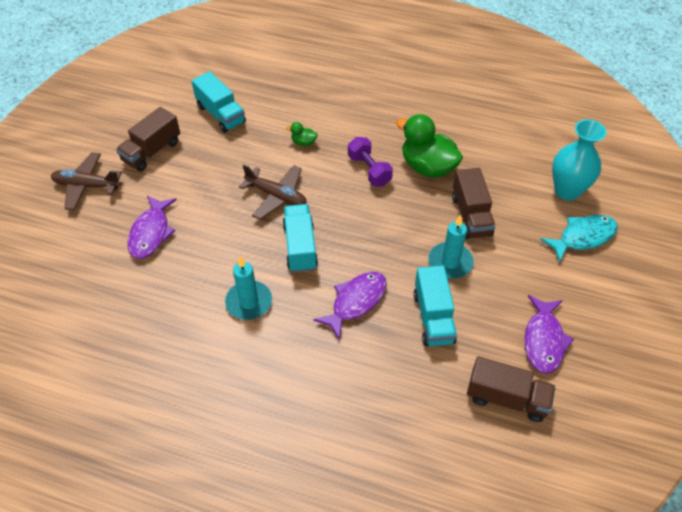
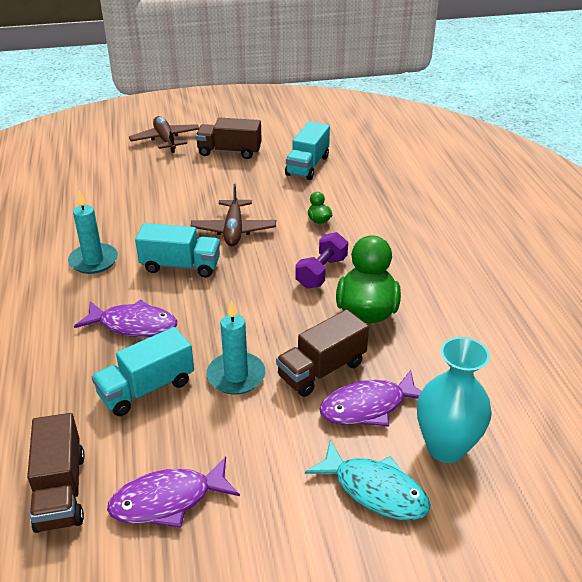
camera: 60 degrees right, 15 degrees down
purple fish [128,196,177,259] -> purple fish moved to [319,370,422,427]
turquoise truck [283,204,318,273] -> turquoise truck turned 45 degrees clockwise [135,223,220,278]

